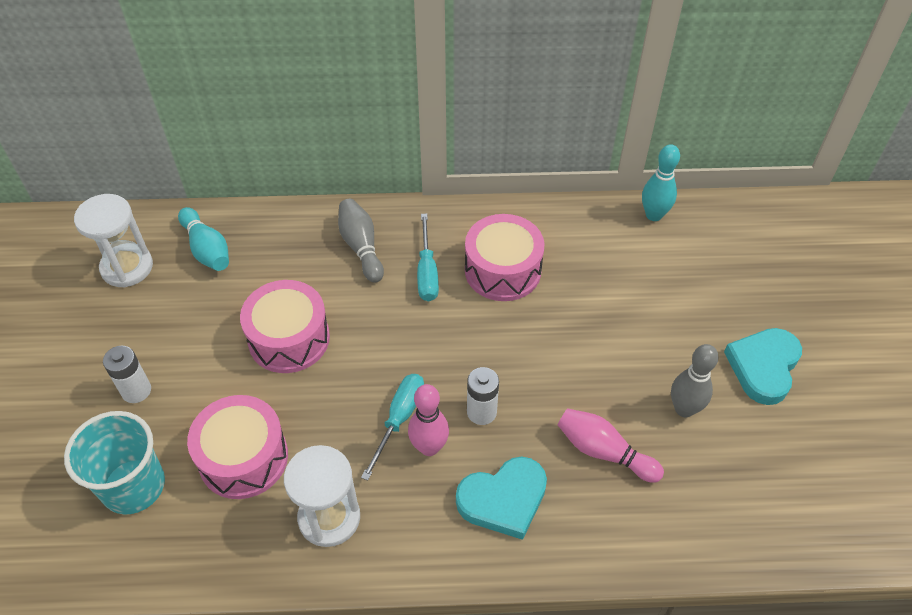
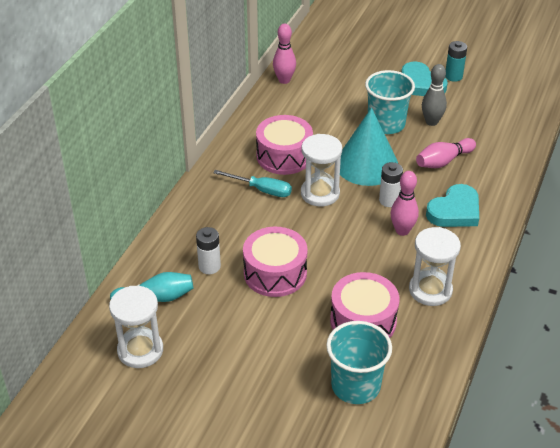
camera: 65 degrees left, 10 degrees down
white battery [103,346,151,403] -> white battery moved to [196,227,221,274]
grey bowling pin [338,199,384,283] -> none
turquoise screwdriver [361,374,424,481] -> none
turquoise heart [456,457,547,540] -> turquoise heart turned 45 degrees clockwise [426,184,479,227]
turquoise bowling pin [642,144,680,221] -> pink bowling pin [273,24,296,84]
none -> white hourglass [301,134,342,206]
none -> turquoise cone [340,108,398,186]
none -> turquoise cup [365,70,415,134]
none -> turquoise battery [445,41,467,82]

